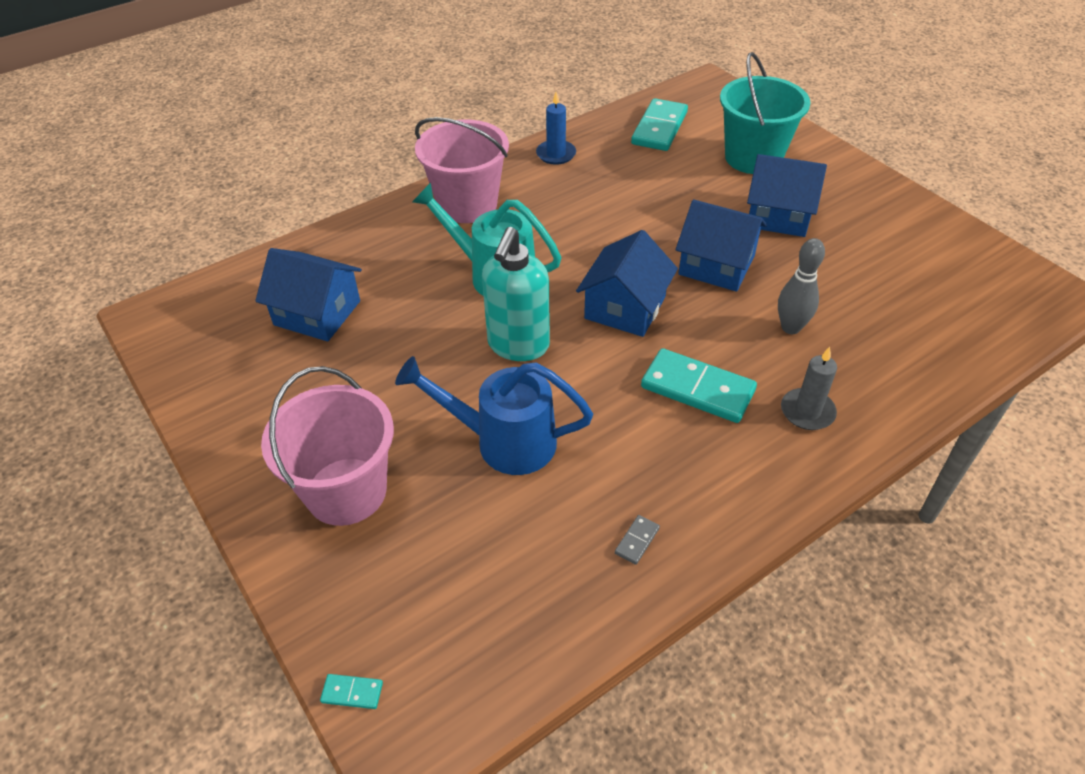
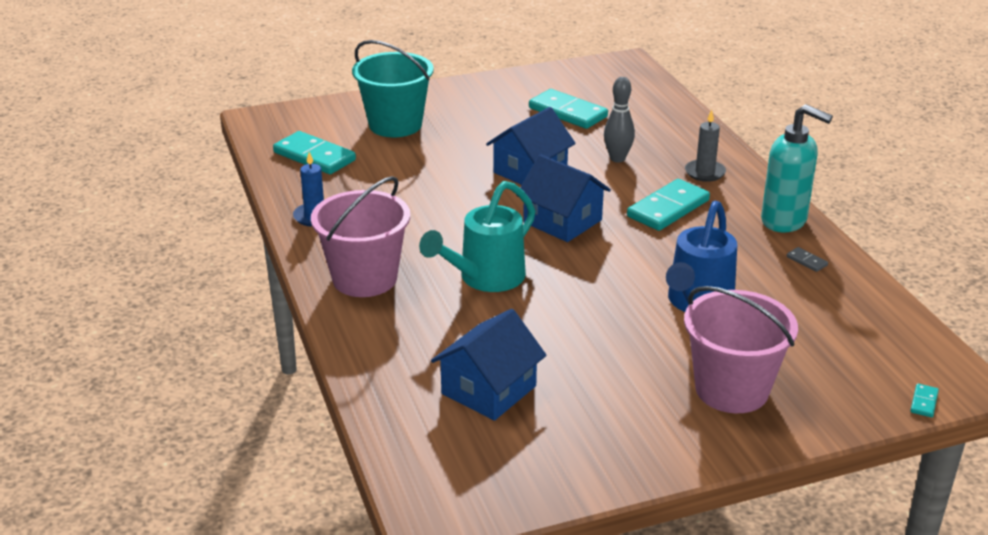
camera: 75 degrees left, 15 degrees down
turquoise soap dispenser [482,227,550,361] -> turquoise soap dispenser moved to [761,104,833,233]
blue house [747,154,827,237] -> none
none -> turquoise domino [529,89,608,129]

